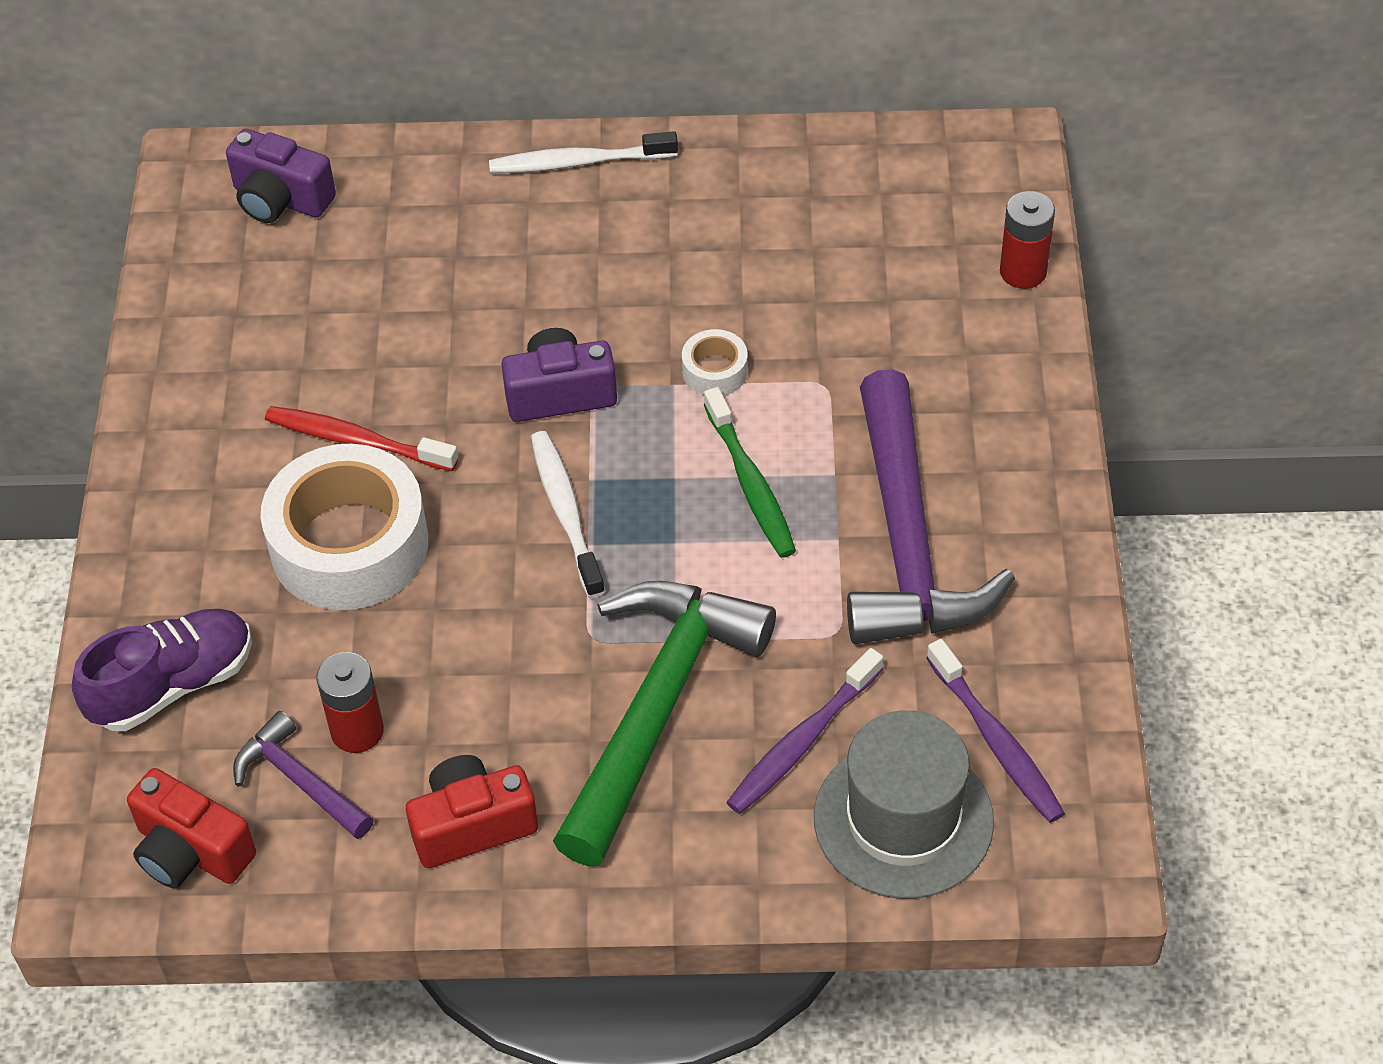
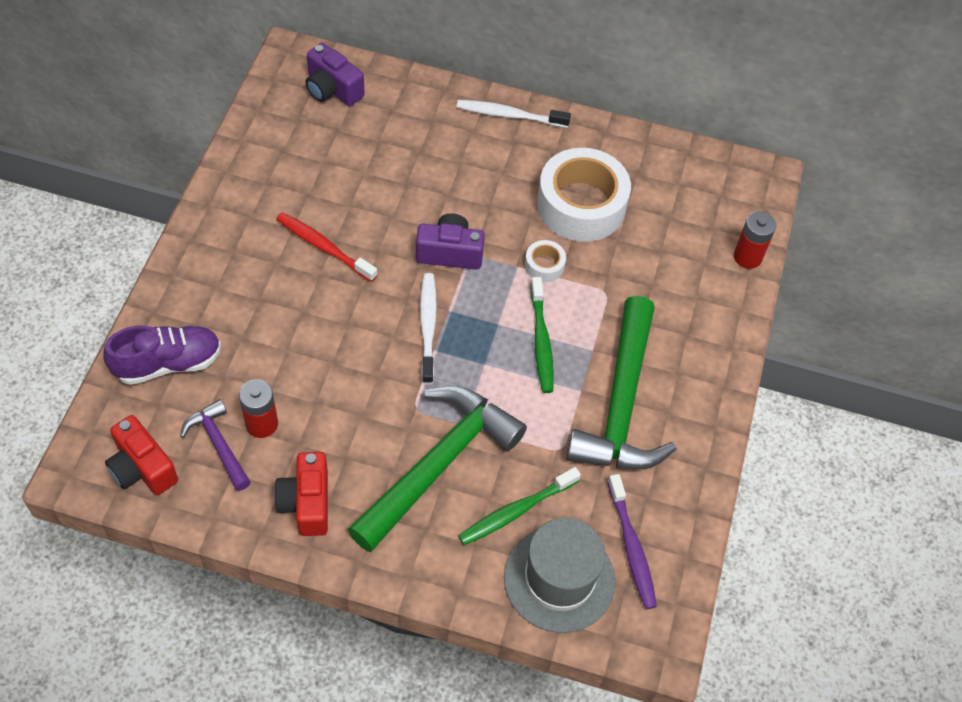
camera: 10 degrees right, 5 degrees up
white tape [261,444,428,610] -> white tape moved to [537,148,631,242]
red camera [406,755,538,868] -> red camera turned 90 degrees counterclockwise [274,452,328,536]
purple toothbrush [726,648,883,814] -> green toothbrush [458,467,581,545]
purple hammer [847,369,1015,644] -> green hammer [566,296,676,470]

